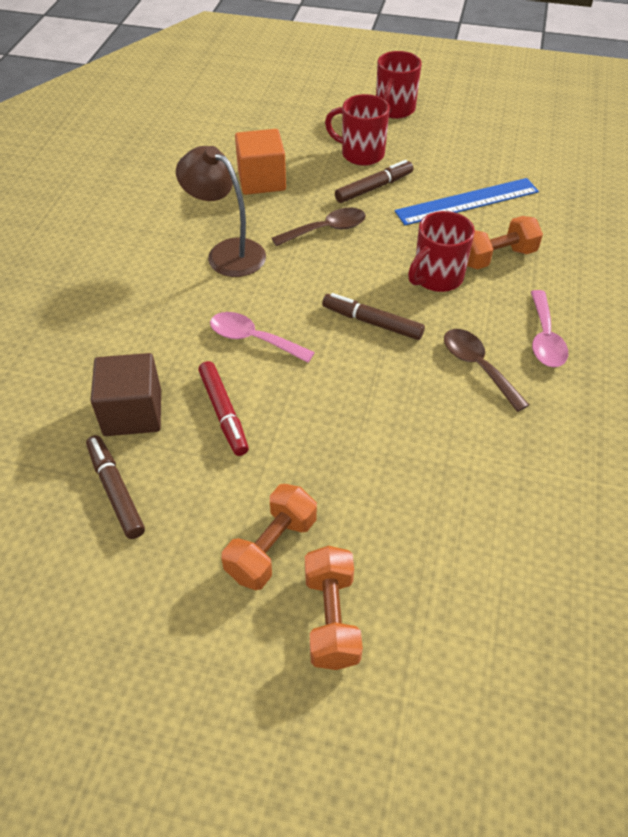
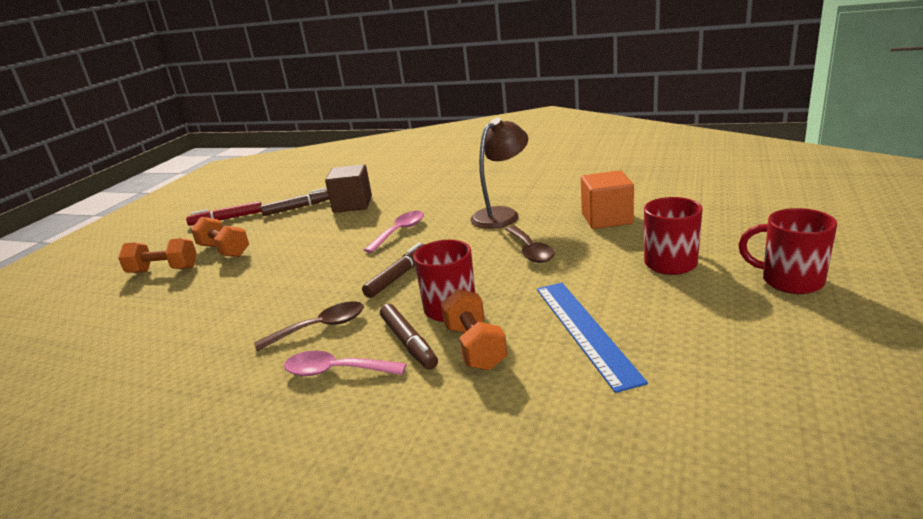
camera: 100 degrees right, 25 degrees down
red marker [198,361,249,456] -> red marker moved to [186,201,262,226]
brown marker [335,160,413,203] -> brown marker moved to [380,304,438,370]

